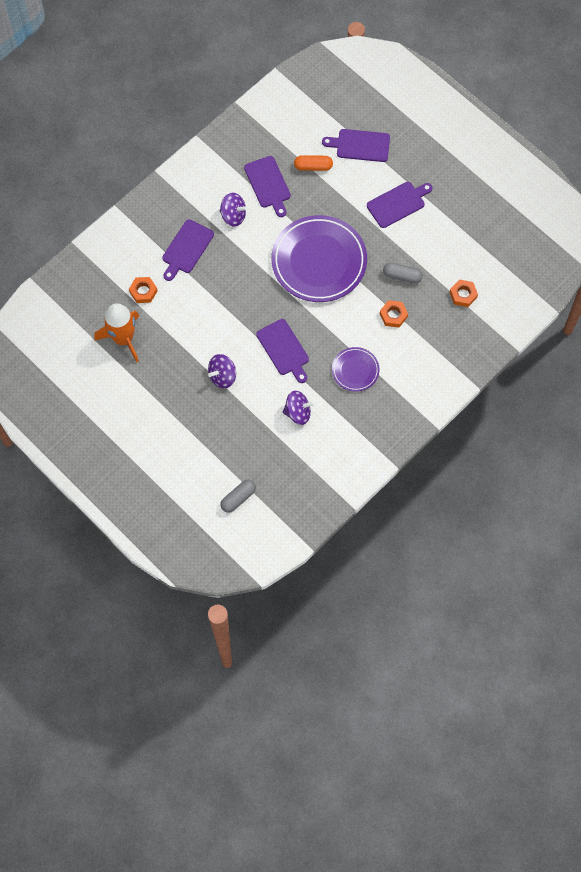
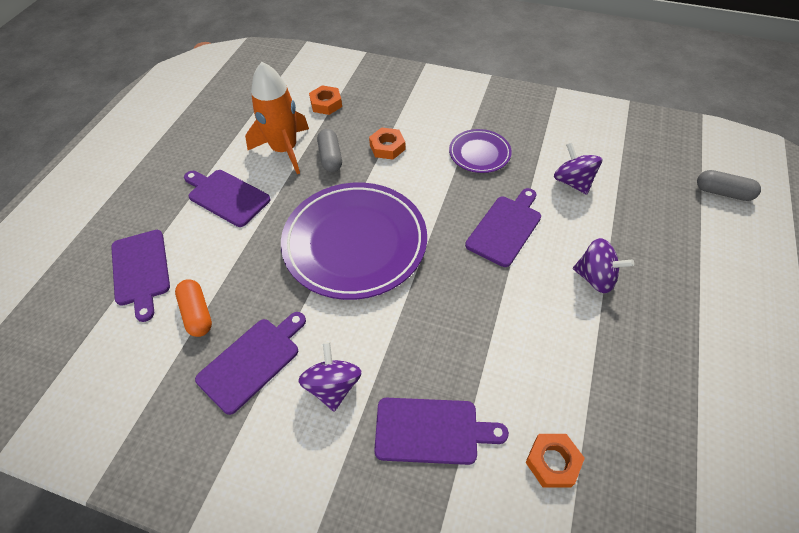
camera: 115 degrees left, 15 degrees down
orange rocket [94,303,139,362] -> orange rocket moved to [245,62,309,174]

